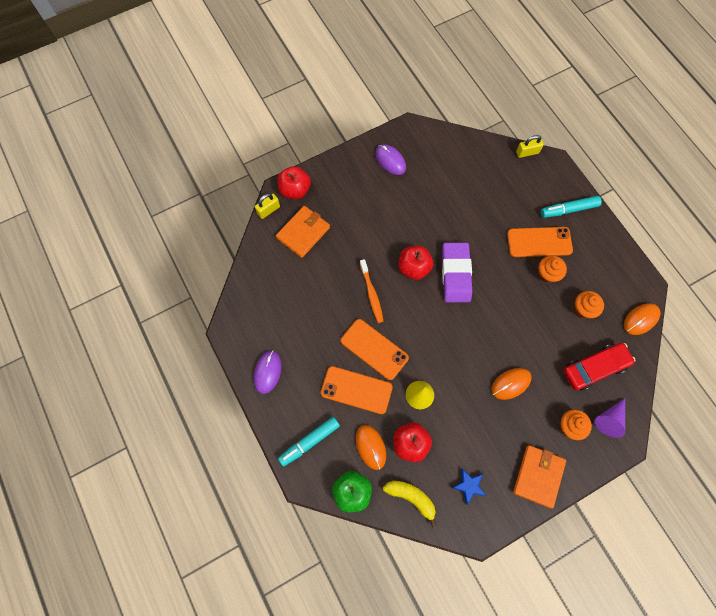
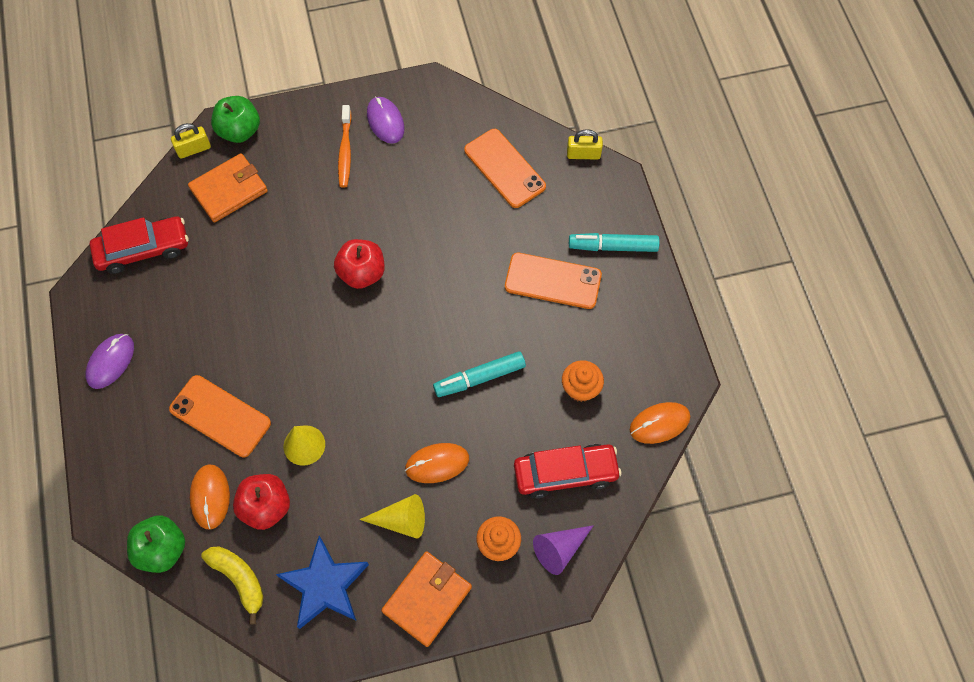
camera: 15 degrees right, 5 degrees down
red apple [277,166,311,199] -> green apple [211,96,260,143]
turquoise marker [278,417,340,467] -> turquoise marker moved to [433,351,526,397]
orange phone [341,319,409,380] -> orange phone moved to [464,129,546,208]
orange toothbrush [360,259,384,323] -> orange toothbrush moved to [338,105,352,188]
purple eraser [442,243,473,303] -> none
blue star [452,469,486,505] -> blue star [276,536,369,629], size x1.81
orange cupcake [538,255,567,283] -> none
none -> red car [90,216,188,274]
none -> yellow cone [359,494,425,538]

